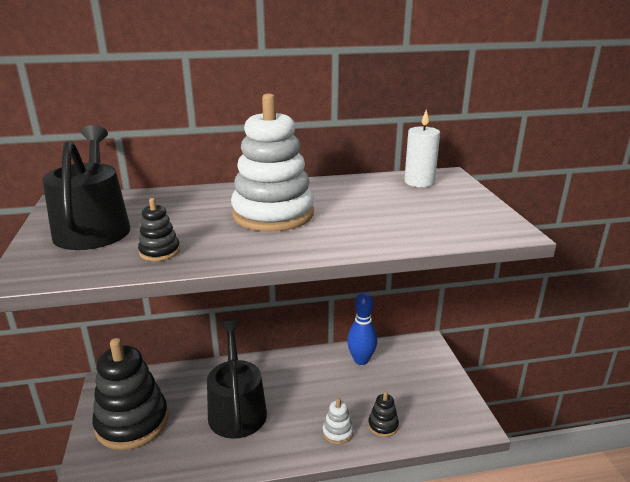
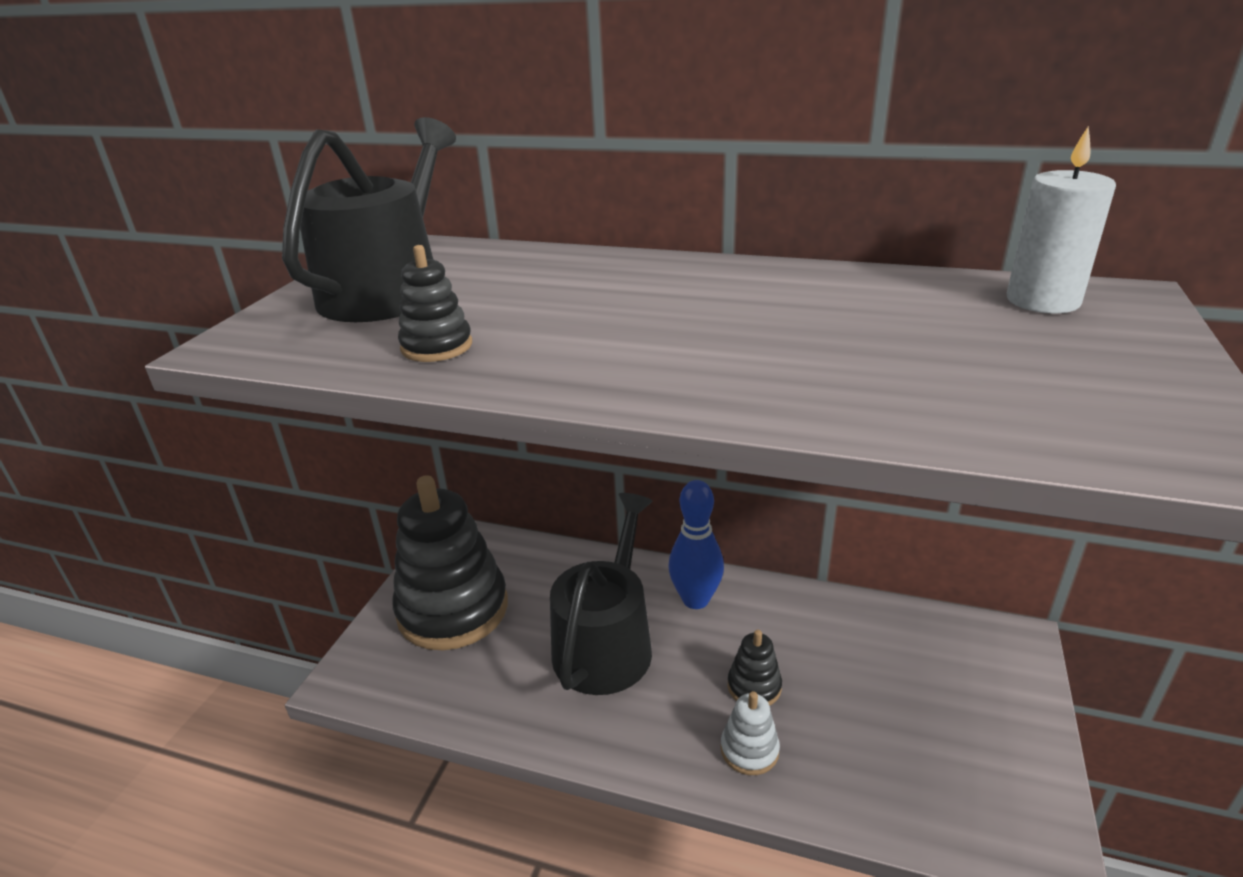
camera: 30 degrees right, 5 degrees up
white stacking toy [231,93,314,232] -> none
blue bowling pin [347,292,377,365] -> blue bowling pin moved to [668,480,724,609]
black stacking toy [368,391,399,437] -> black stacking toy moved to [728,630,782,706]

